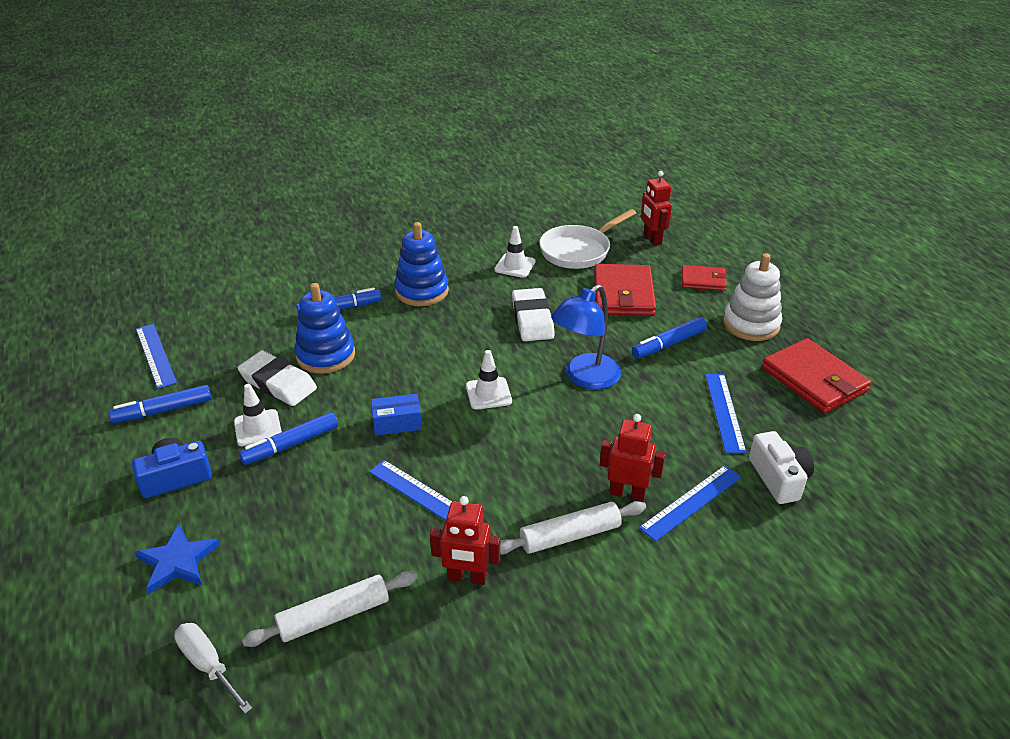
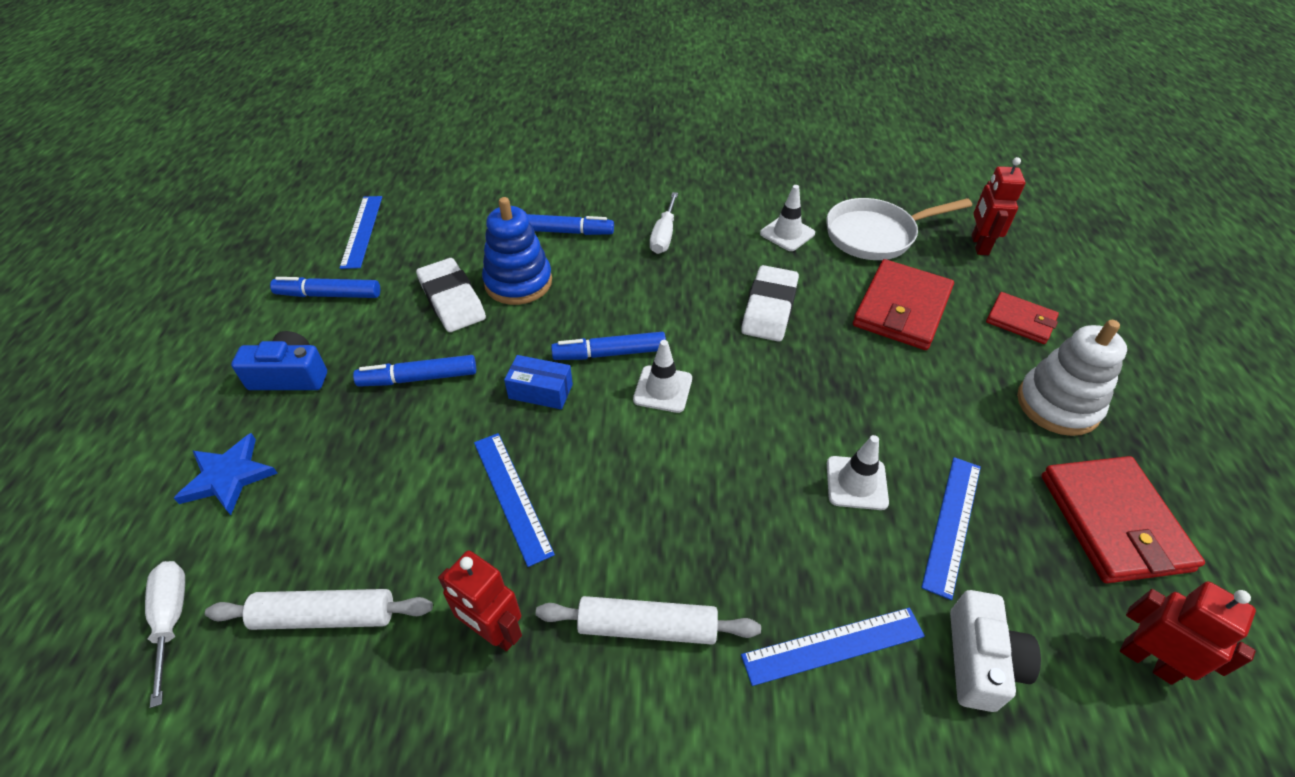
camera: 25 degrees right, 10 degrees up
white traffic cone [234,384,282,446] -> white traffic cone moved to [827,435,889,510]
blue stacking toy [394,222,449,306] -> white screwdriver [650,192,678,254]
blue lamp [551,284,621,390] -> none
red robot [600,414,665,501] -> red robot moved to [1120,581,1256,685]
blue marker [632,317,707,358] -> blue marker moved to [551,332,666,360]

